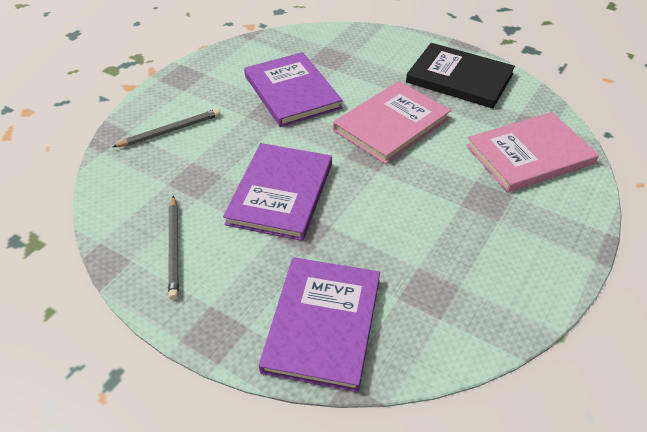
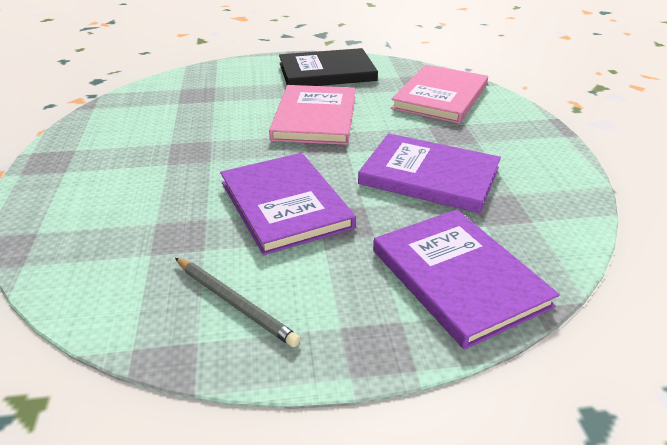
camera: 40 degrees left, 10 degrees down
grey pencil [112,109,221,147] -> none
purple book [244,52,343,127] -> purple book moved to [358,133,501,213]

